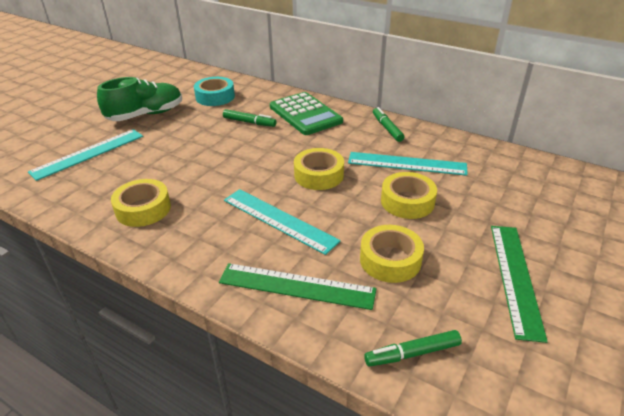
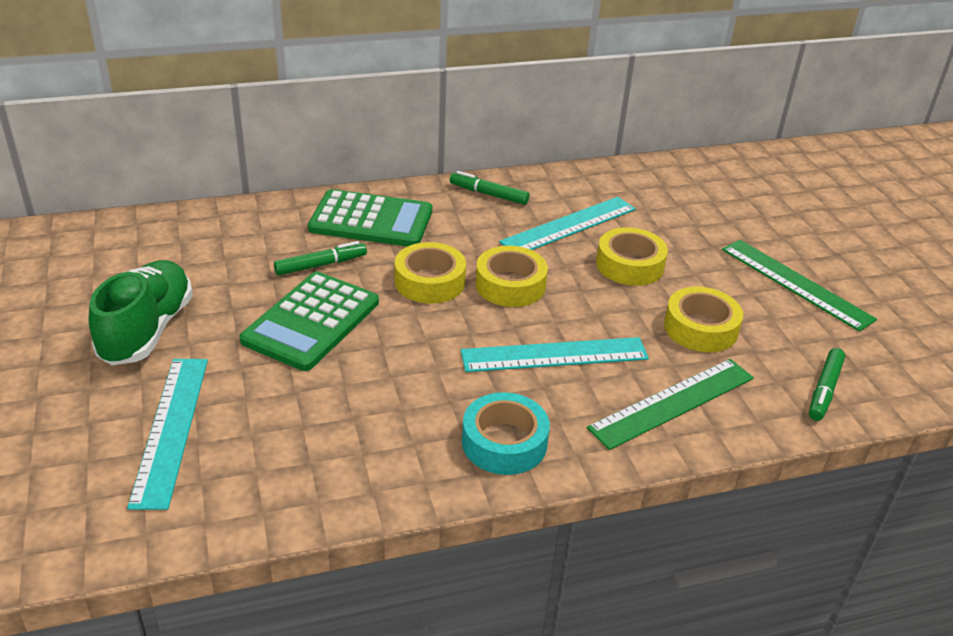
camera: 50 degrees left, 0 degrees up
yellow tape [111,179,171,227] -> yellow tape moved to [395,242,466,304]
turquoise tape [194,77,235,106] -> turquoise tape moved to [462,392,550,475]
none -> green calculator [240,272,379,371]

